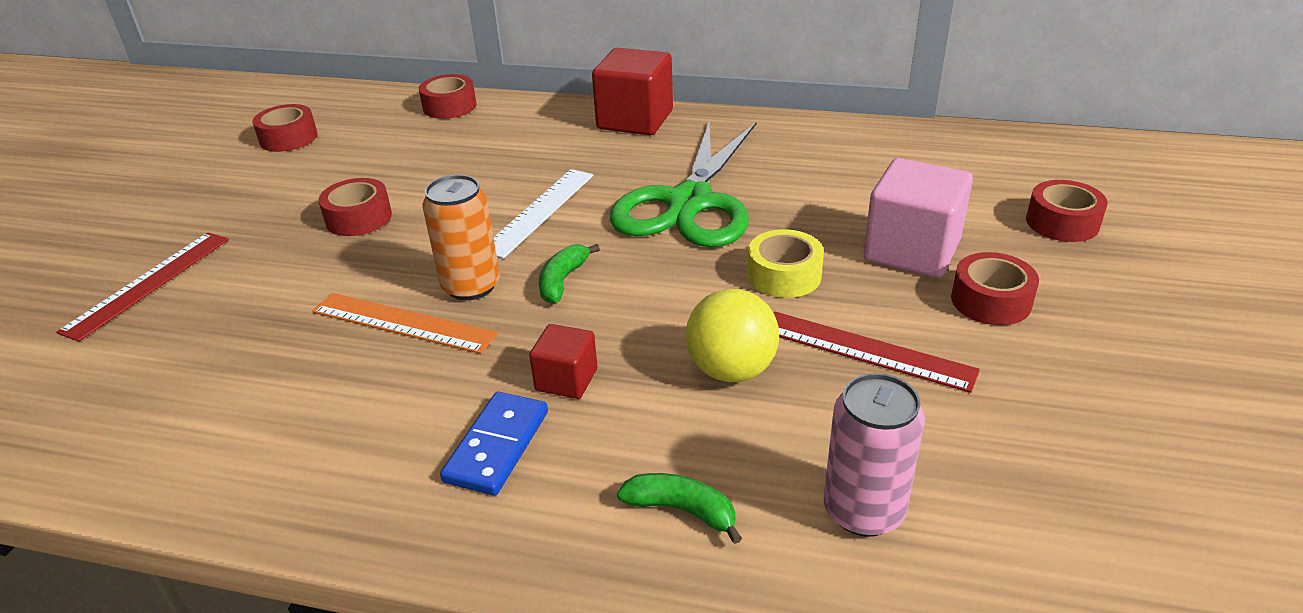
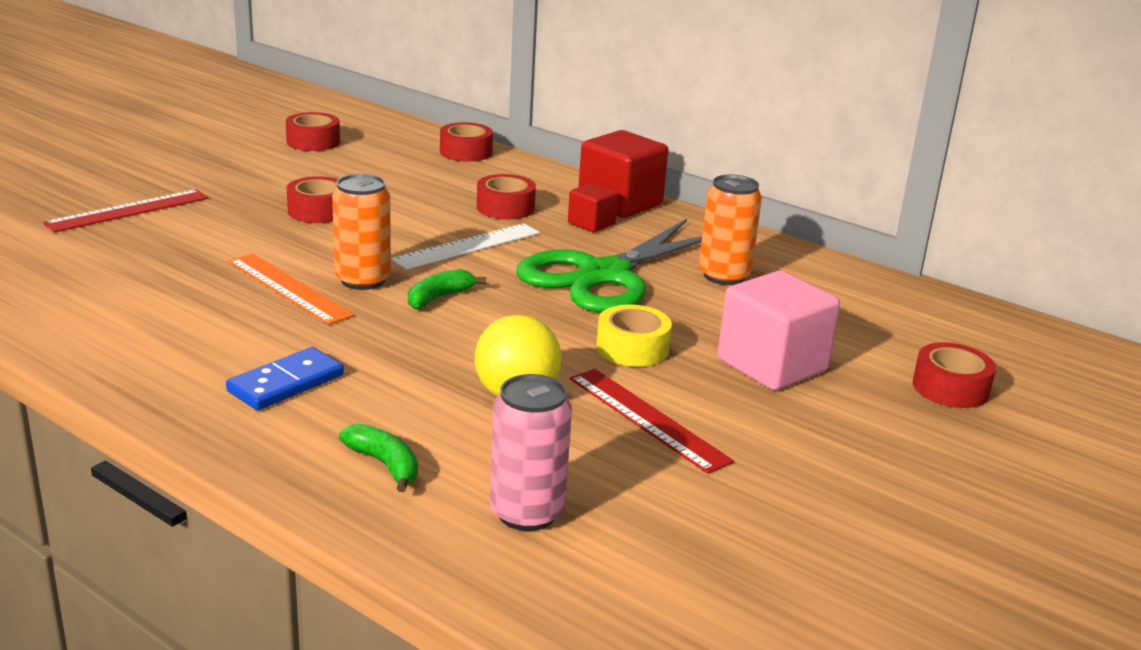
camera: 20 degrees right, 10 degrees down
red cube [529,324,597,399] -> red cube moved to [568,183,618,232]
red tape [951,252,1039,325] -> red tape moved to [477,174,536,219]
none -> orange can [699,174,762,285]

